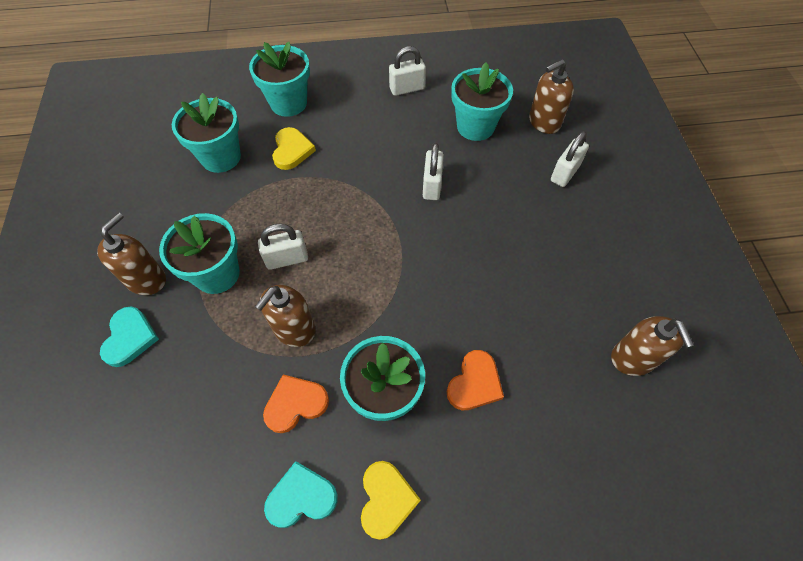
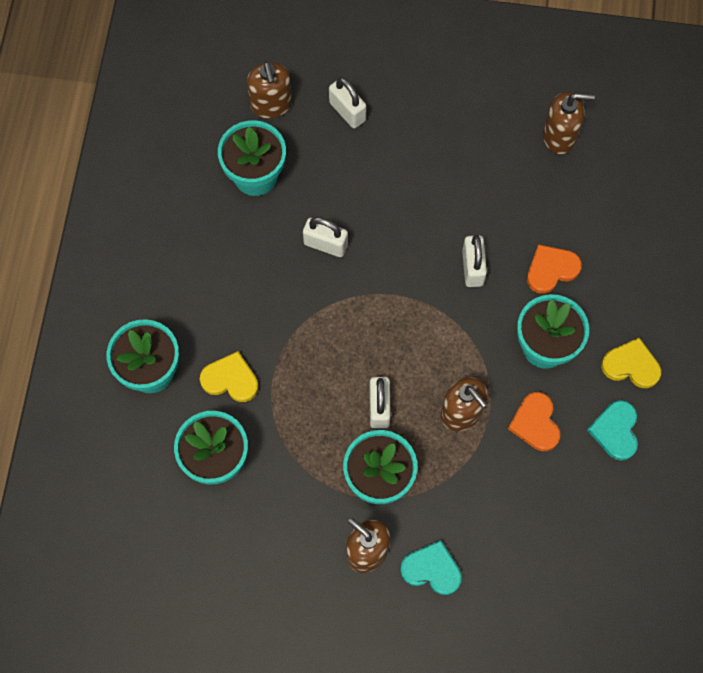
camera: 75 degrees left, 10 degrees up
white padlock [389,46,426,96] -> white padlock moved to [462,235,487,287]
orange heart [447,350,504,410] -> orange heart turned 75 degrees counterclockwise [527,244,582,294]

